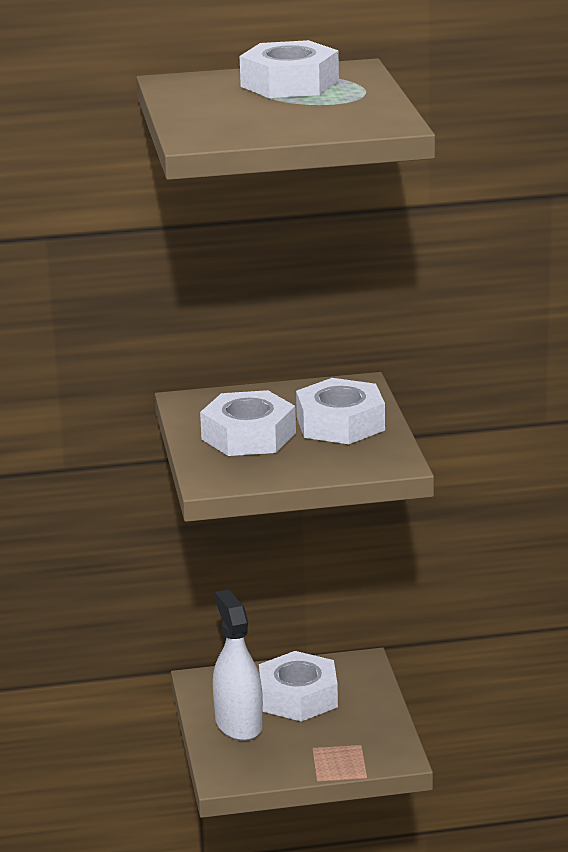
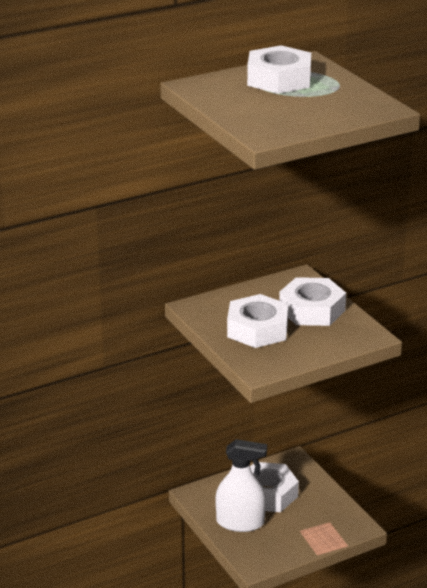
camera: 20 degrees left, 5 degrees up
white spray bottle [213,589,263,741] -> white spray bottle turned 135 degrees clockwise [216,439,267,532]

